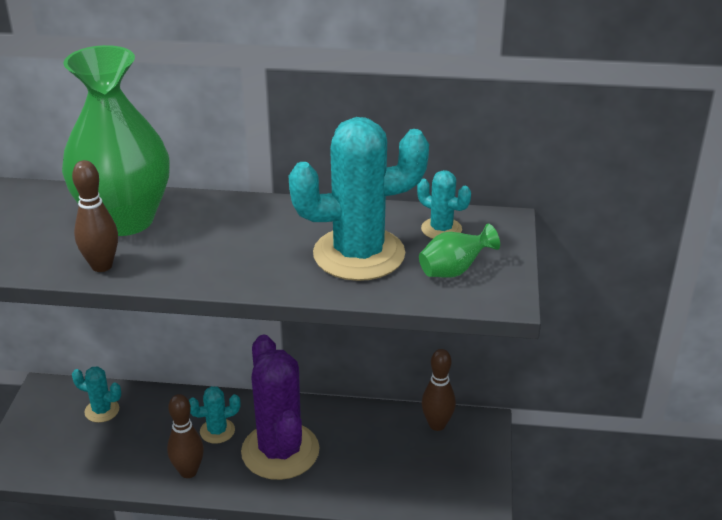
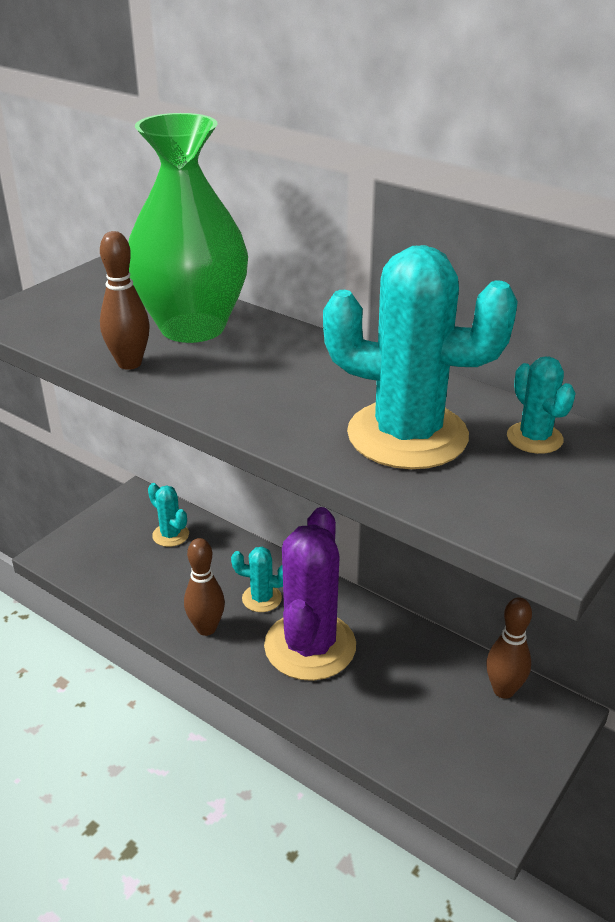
camera: 30 degrees right, 0 degrees up
green vase [419,224,500,278] -> none

